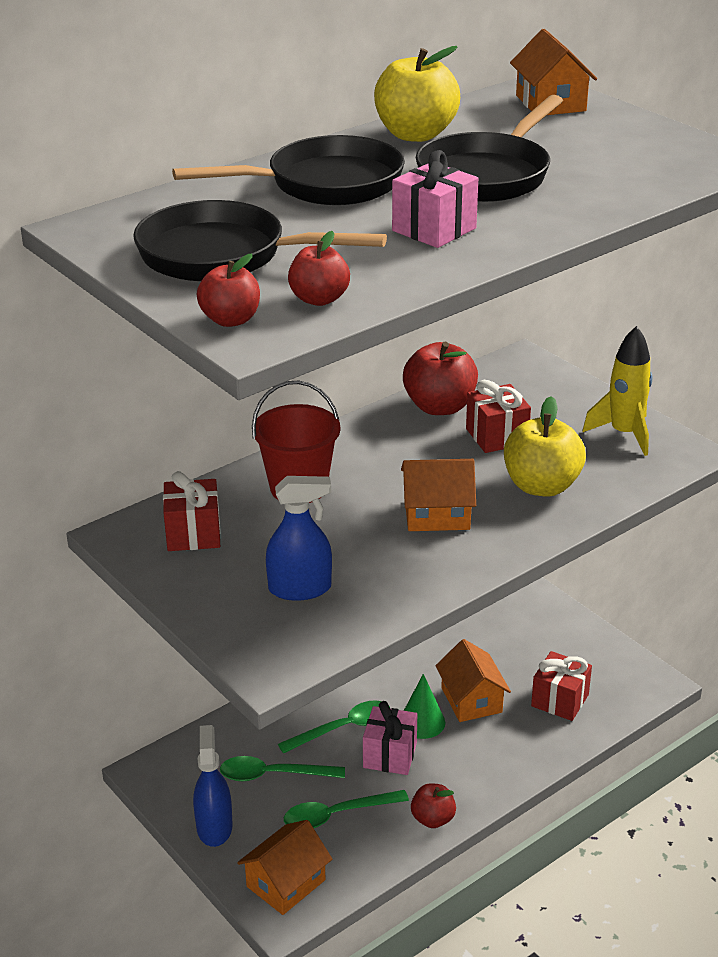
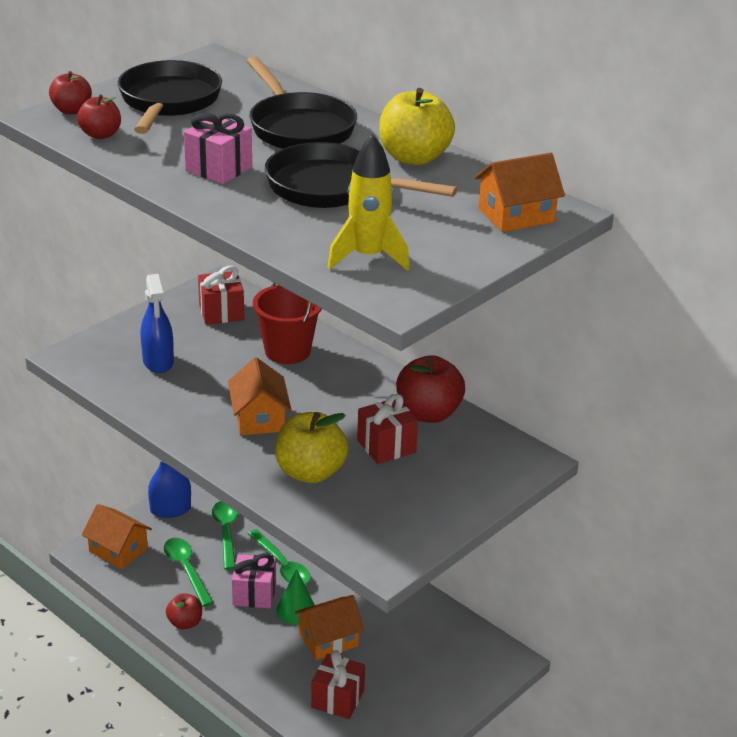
camera: 80 degrees right, 0 degrees up
yellow rocket [582,326,652,456] -> yellow rocket moved to [327,134,410,271]

